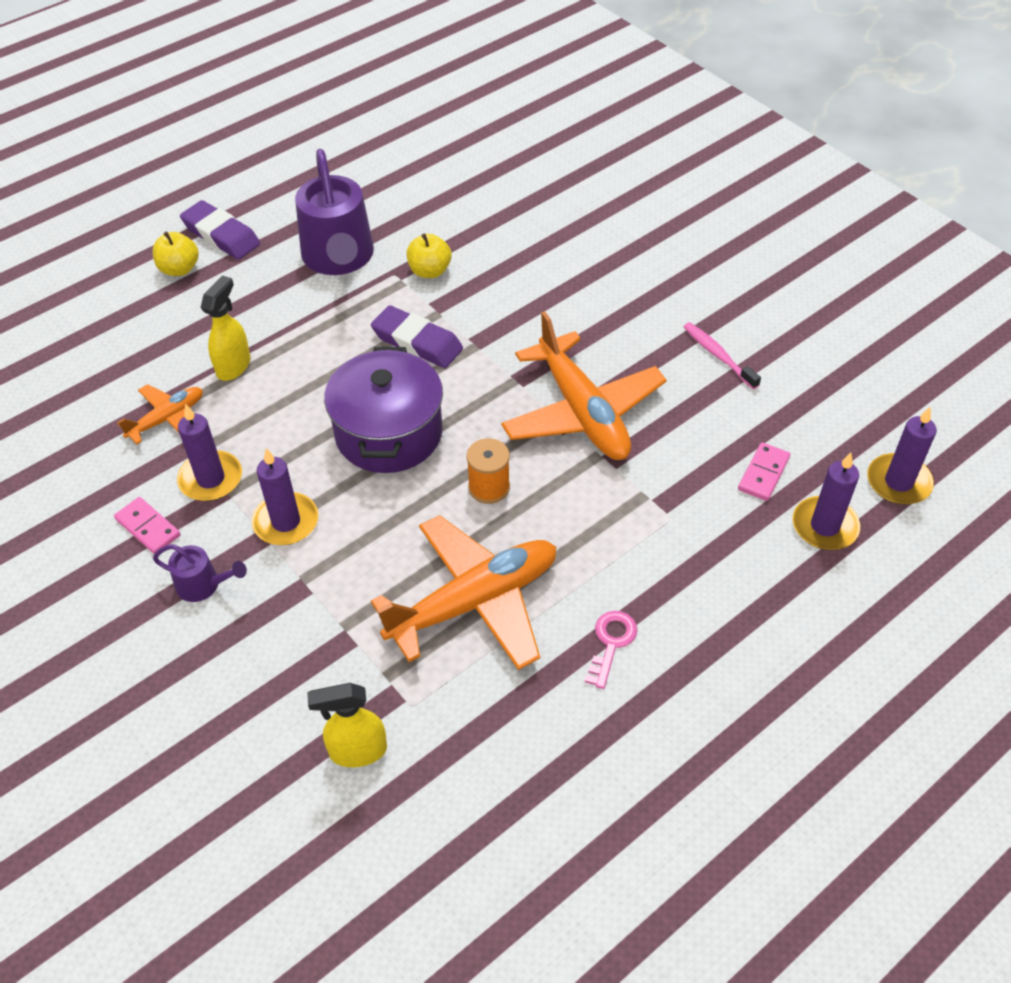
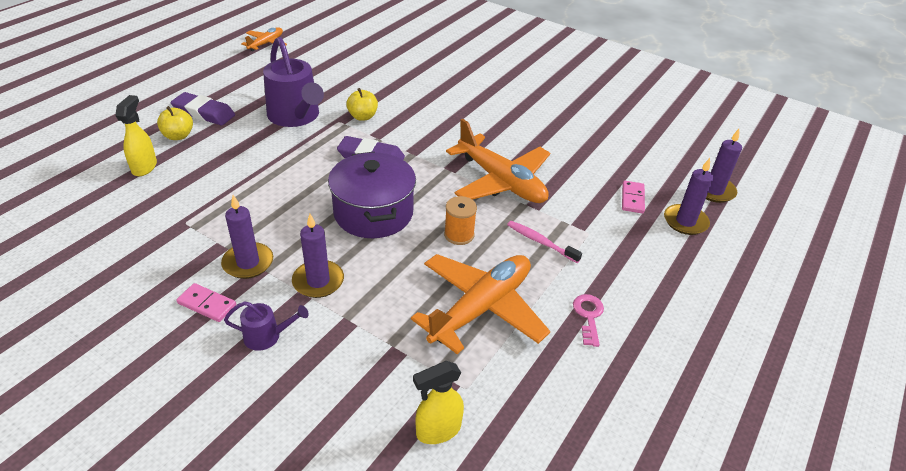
camera: 20 degrees left, 10 degrees down
orange plane [117,384,203,444] -> orange plane moved to [241,27,287,52]
yellow spray bottle [201,275,251,381] -> yellow spray bottle moved to [115,95,157,176]
pink toothbrush [684,322,761,389] -> pink toothbrush moved to [507,221,582,263]

